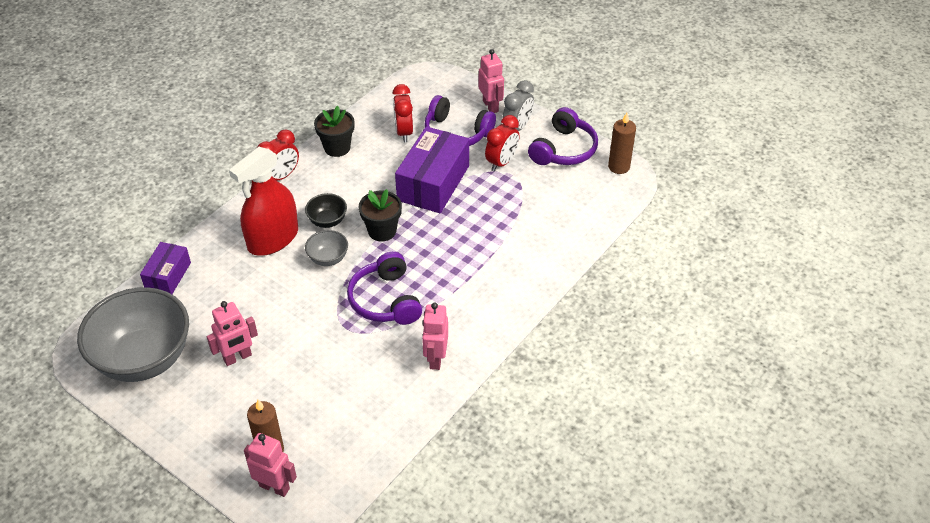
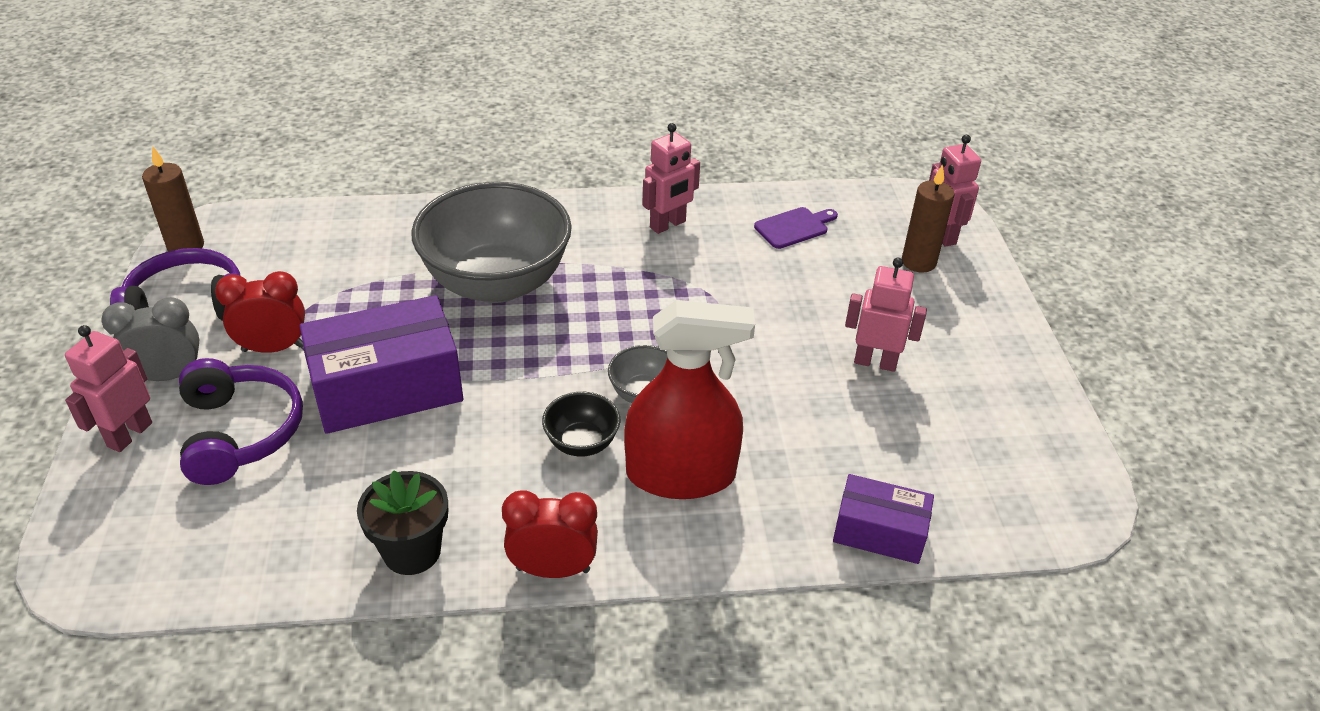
camera: 135 degrees left, 5 degrees down
grey bowl [77,287,189,382] -> grey bowl moved to [411,182,572,303]
purple box [140,242,191,294] -> purple box turned 45 degrees clockwise [833,474,934,564]
purple headphones [347,252,422,325] -> none
black flower pot [359,189,402,241] -> none
red clock [392,84,413,142] -> none
none -> purple cutting board [754,207,838,249]

